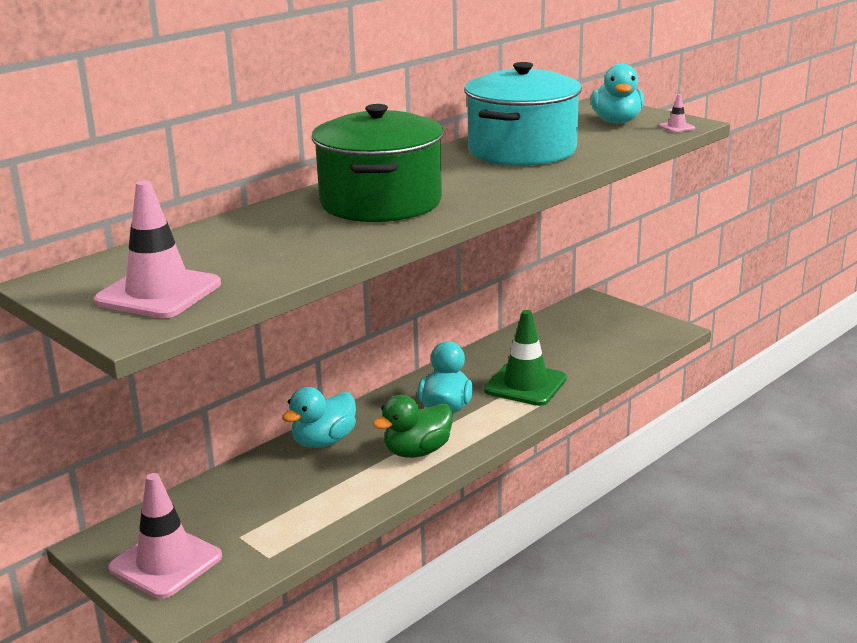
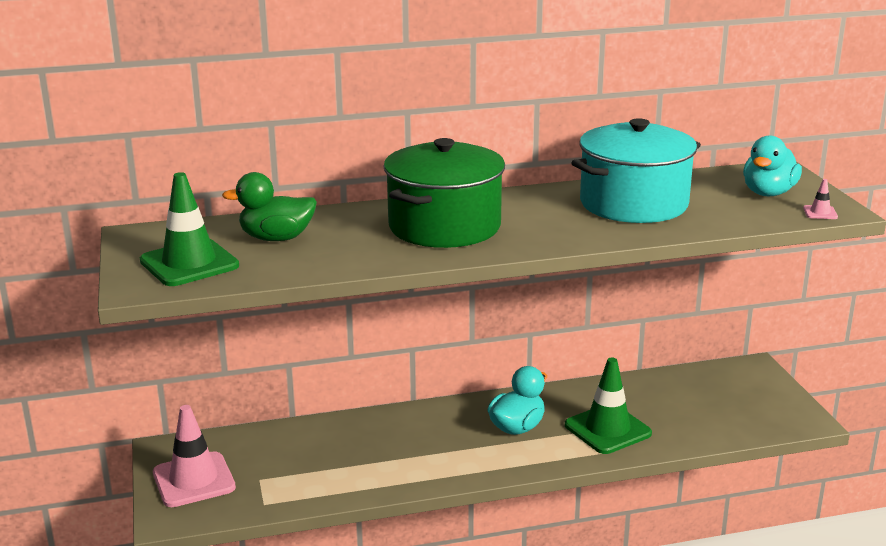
camera: 30 degrees right, 0 degrees up
pink traffic cone [94,180,221,318] -> green traffic cone [140,172,239,286]
turquoise duck [282,387,356,448] -> none
green duck [373,395,453,458] -> green duck moved to [222,172,317,241]

